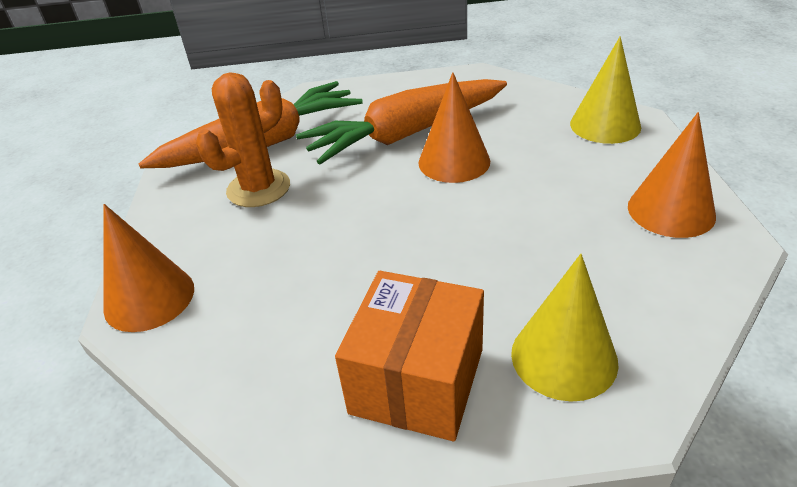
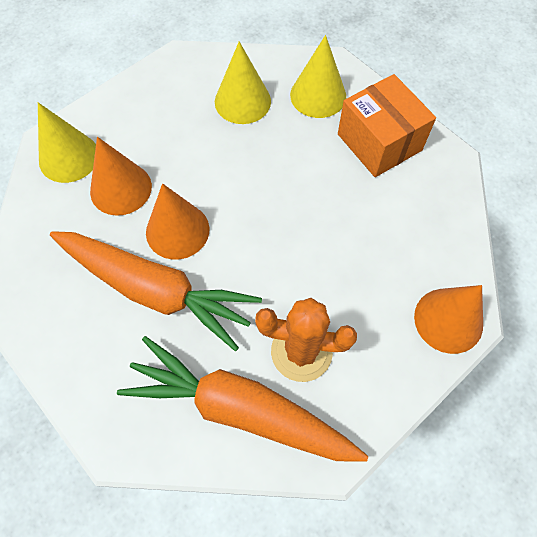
camera: 130 degrees left, 25 degrees up
orange box [335,271,484,441] -> orange box turned 75 degrees clockwise [338,74,436,177]
orange cone [628,112,716,238] -> orange cone moved to [90,137,152,216]
none -> yellow cone [215,41,271,124]

